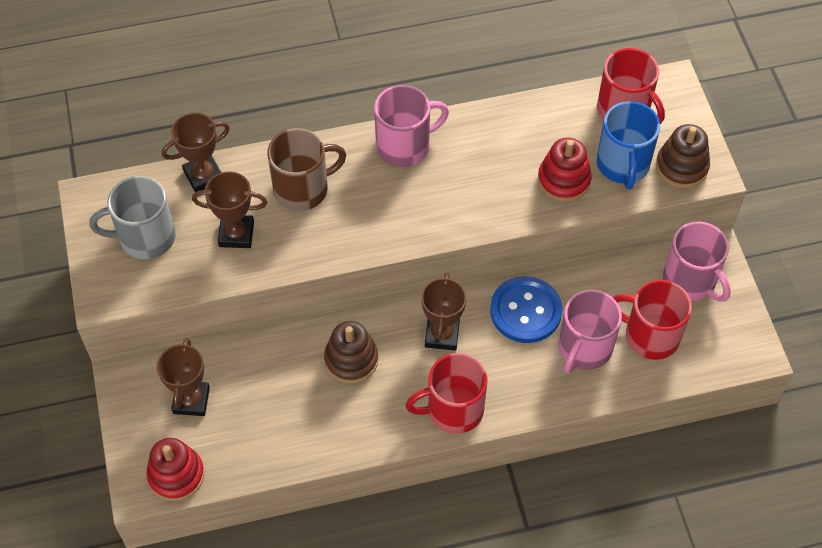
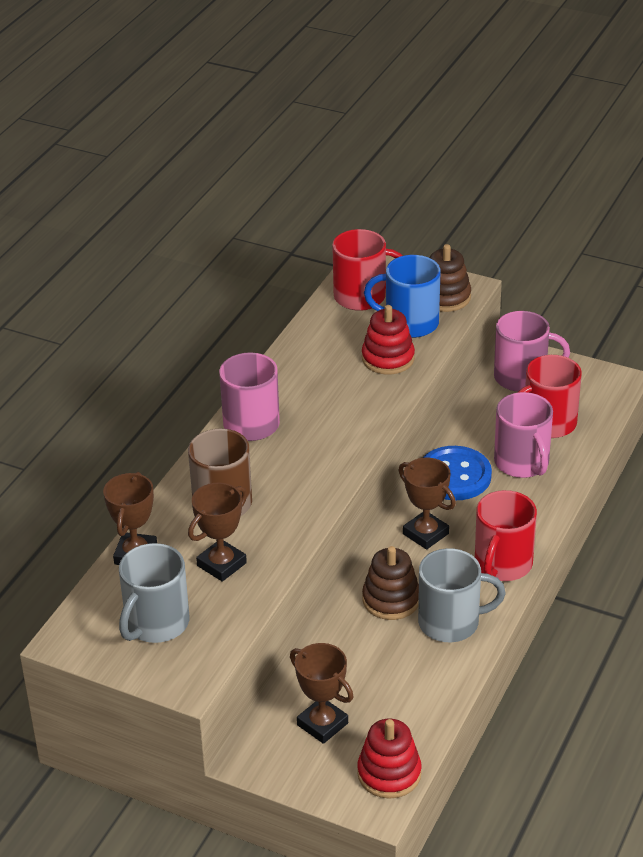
camera: 50 degrees left, 20 degrees down
blue mug [597,101,660,189] -> blue mug turned 150 degrees clockwise [364,255,441,338]
none -> grey mug [418,548,506,642]

